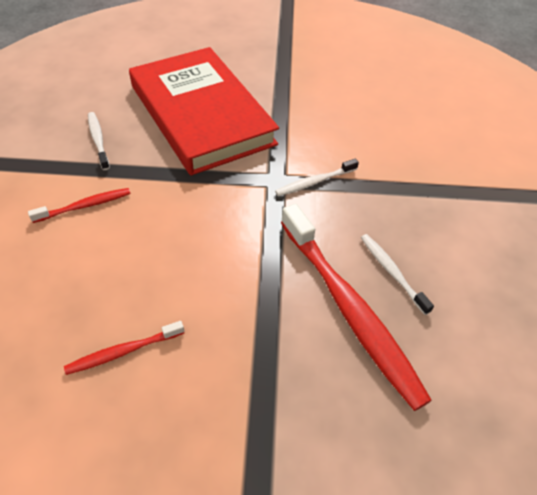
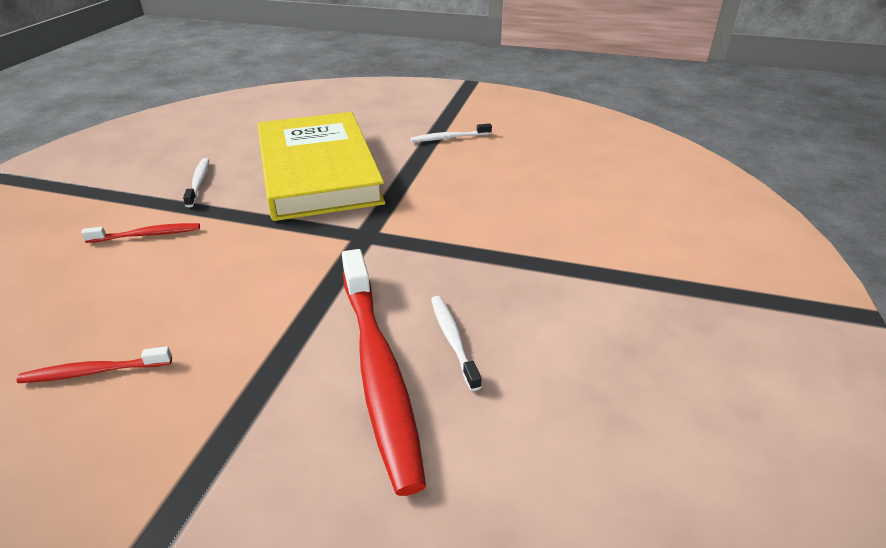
camera: 15 degrees right, 15 degrees down
red book [129,47,279,175] -> yellow book [258,112,385,221]
white toothbrush [275,159,359,196] -> white toothbrush moved to [411,123,492,142]

